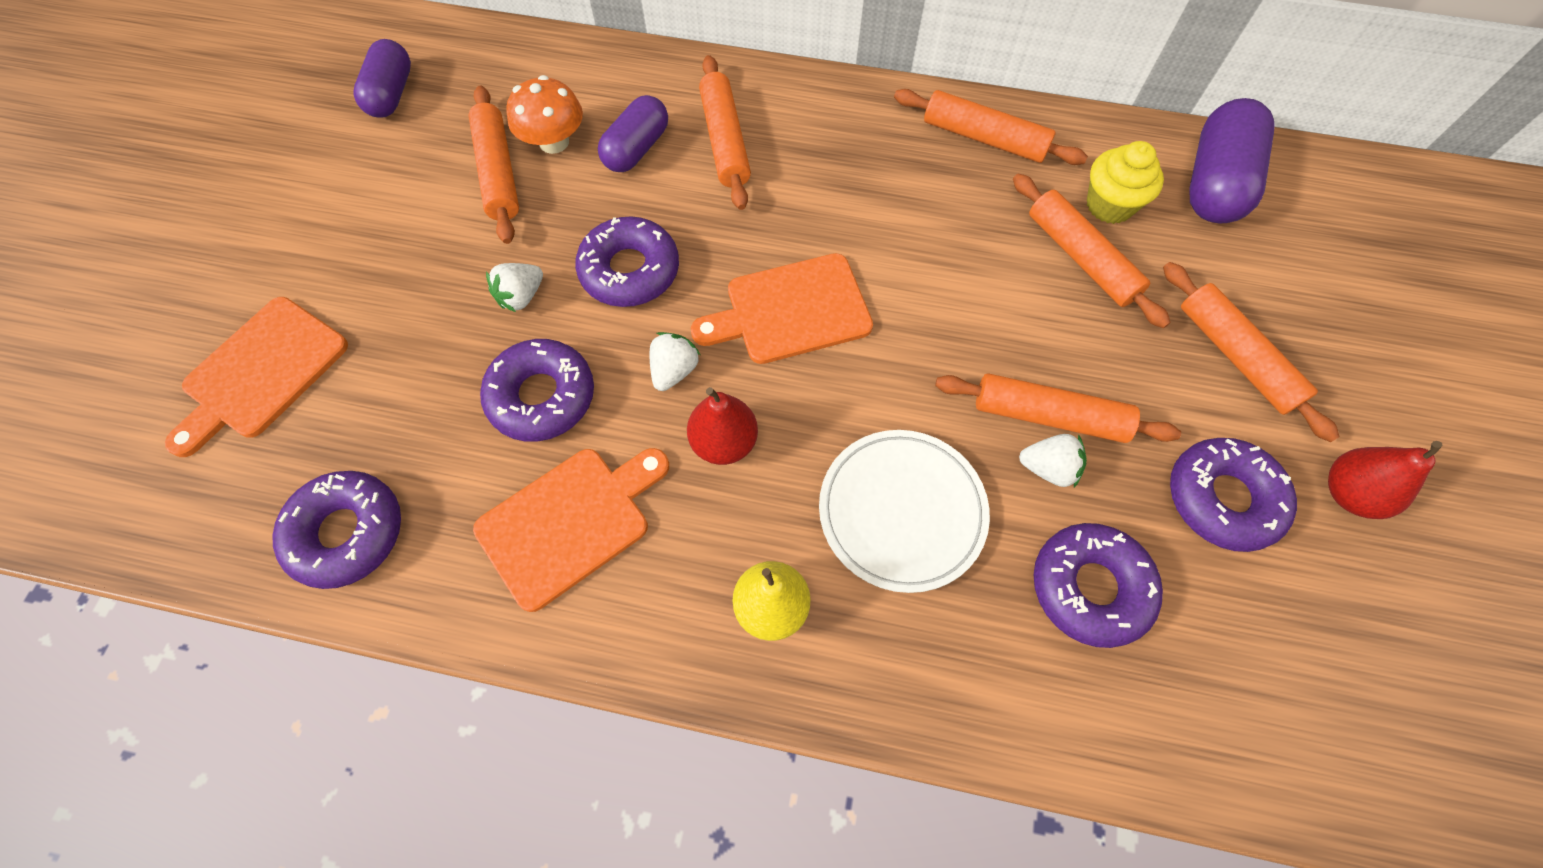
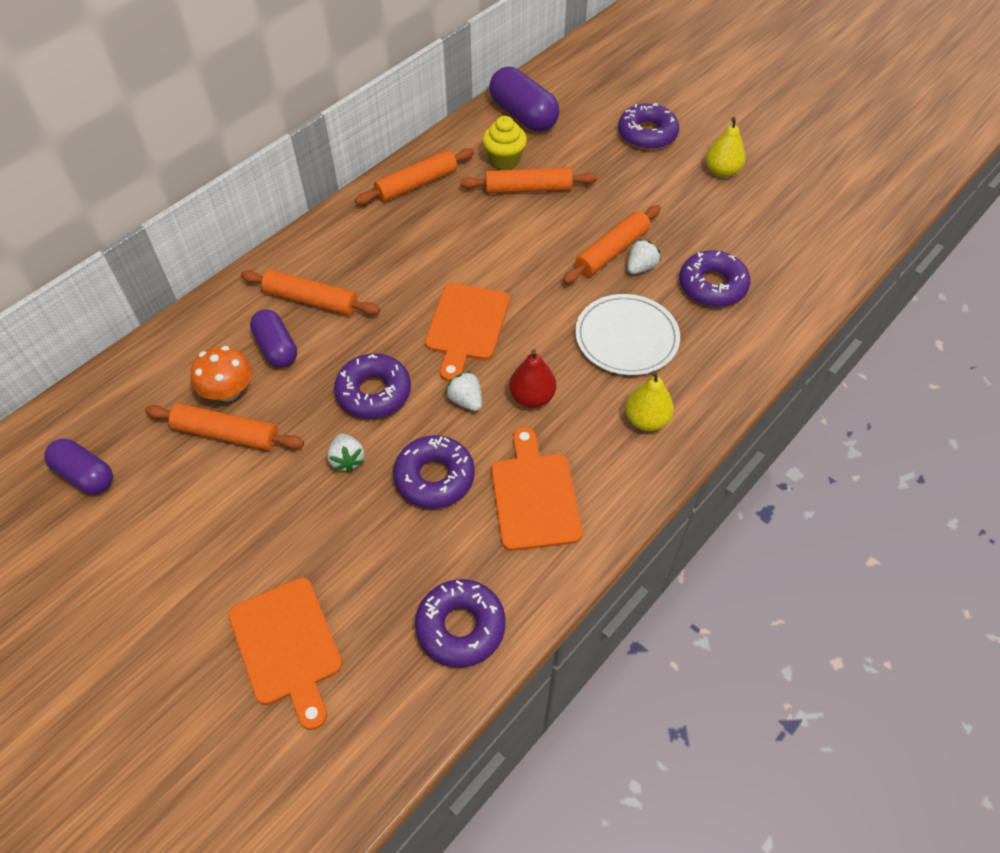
camera: 60 degrees left, 10 degrees down
orange rolling pin [1163,262,1340,442] -> none
purple donut [1170,438,1297,552] -> purple donut moved to [618,103,679,150]
red pear [1328,441,1443,519] -> yellow pear [706,117,746,178]

